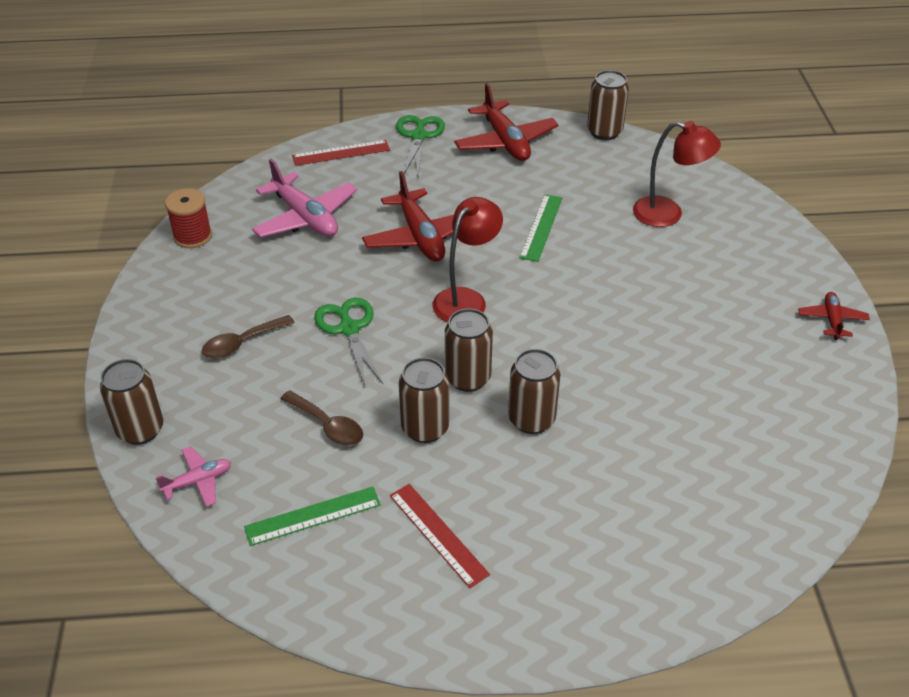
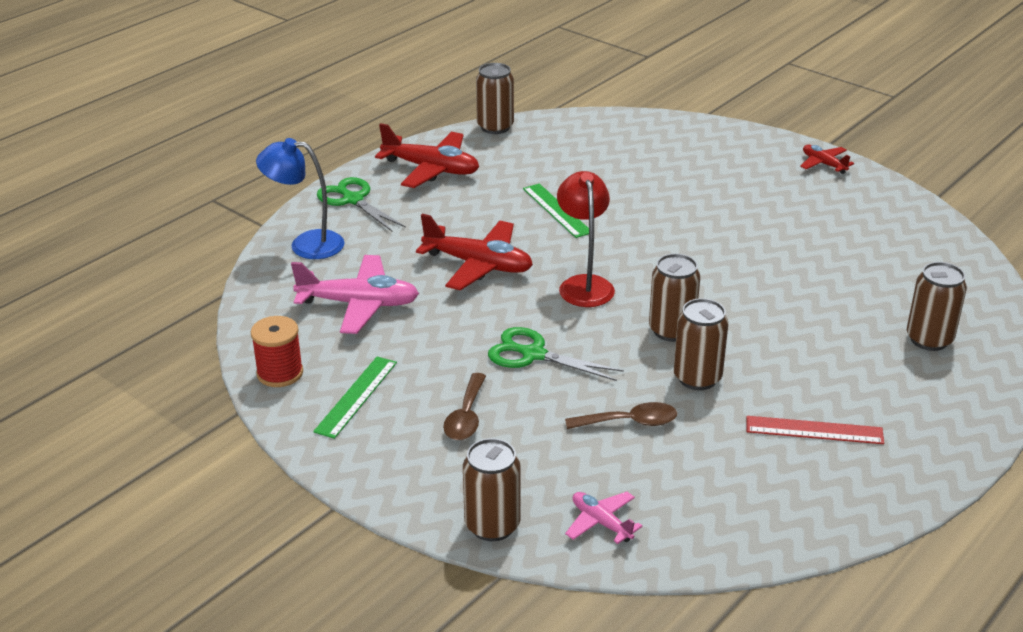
camera: 45 degrees left, 10 degrees down
pink plane [156,446,231,507] -> pink plane turned 60 degrees counterclockwise [565,492,642,544]
green ruler [244,487,381,546] -> green ruler moved to [313,357,397,439]
red ruler [292,140,390,166] -> blue lamp [256,138,345,259]
brown can [508,349,561,434] -> brown can moved to [907,262,967,351]
red lamp [633,121,721,227] -> none

